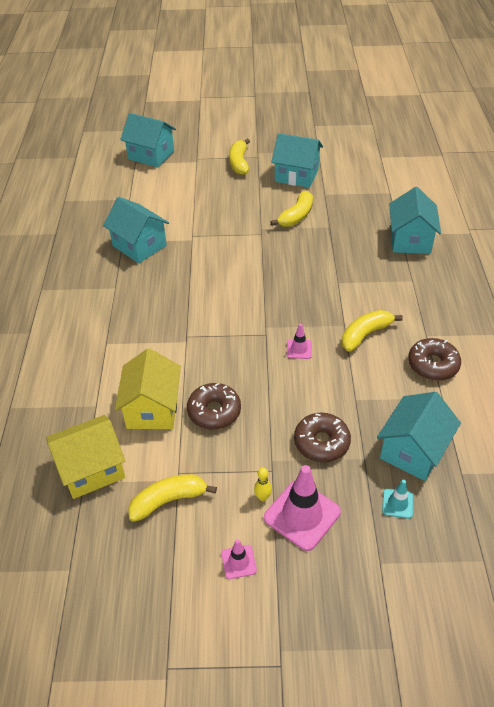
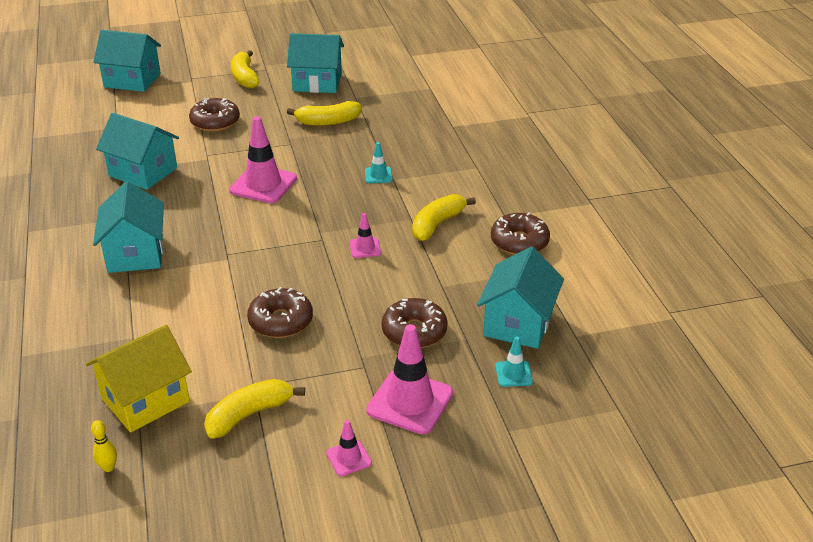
camera: 15 degrees left, 10 degrees down
yellow house [115,348,181,429] -> none
yellow bowling pin [254,468,272,501] -> yellow bowling pin moved to [91,420,117,472]
yellow banana [270,191,313,227] -> yellow banana turned 60 degrees clockwise [287,101,362,126]
turquoise house [389,187,441,254] -> turquoise house moved to [93,181,164,273]
none -> brown donut [189,98,240,132]
none -> pink traffic cone [229,116,297,203]
none -> turquoise traffic cone [365,142,393,183]

